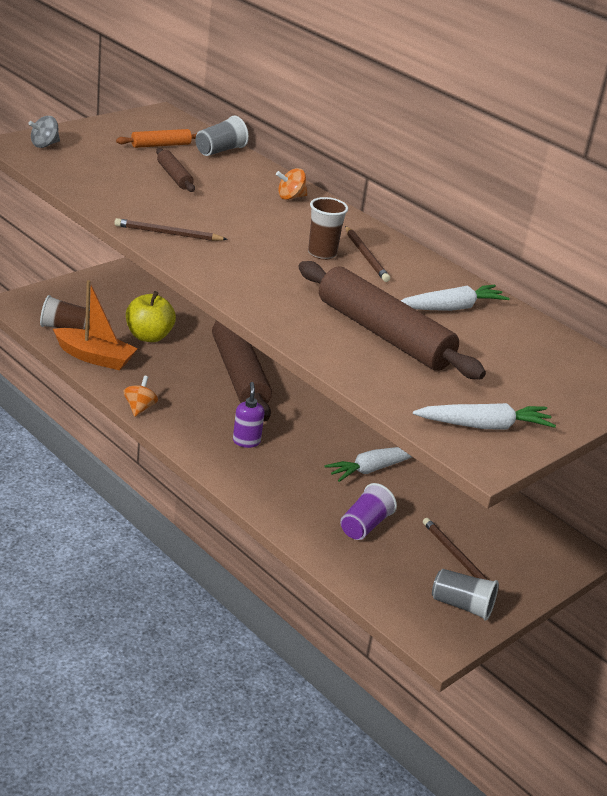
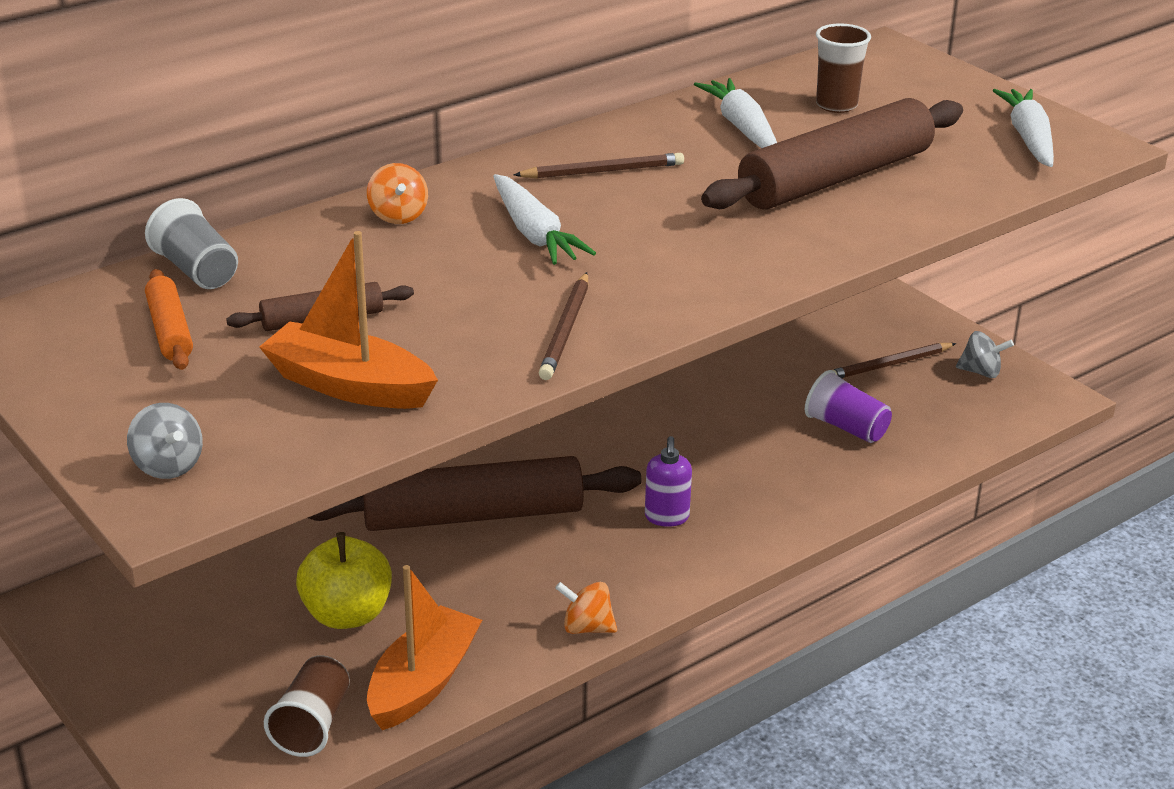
camera: 80 degrees left, 0 degrees up
purple soap dispenser [233,382,265,448] -> purple soap dispenser turned 90 degrees counterclockwise [645,436,692,527]
brown cup [308,197,348,260] -> brown cup moved to [816,23,871,113]
white carrot [324,447,412,482] -> white carrot moved to [493,174,596,265]
grey cup [432,569,499,621] -> grey spinning top [956,331,1014,378]
none -> orange boat [259,231,438,409]

